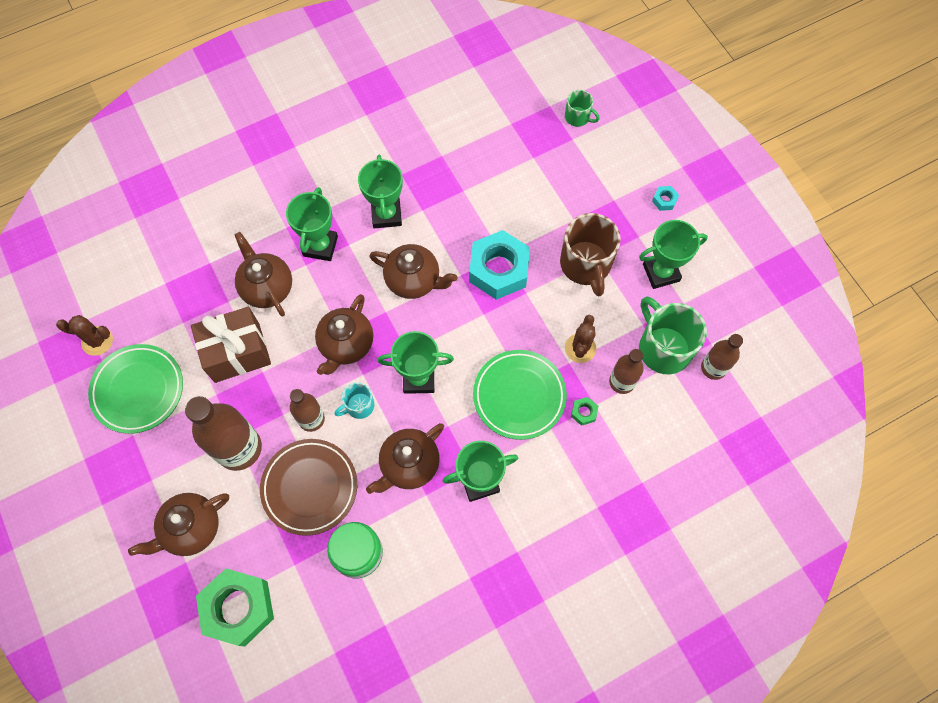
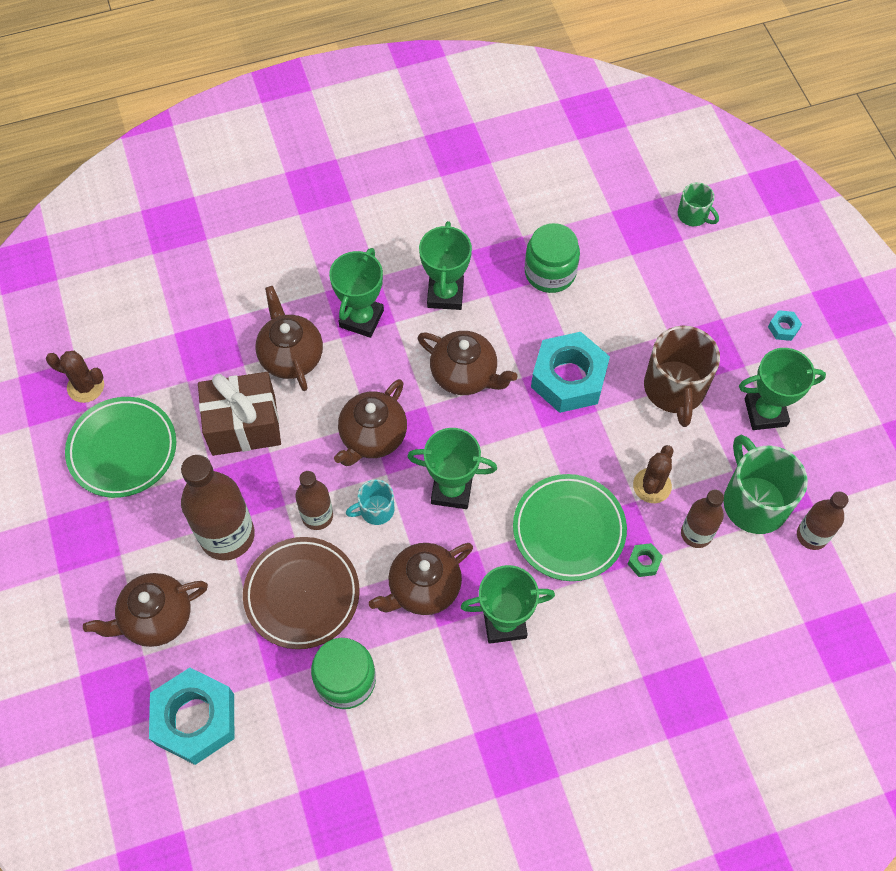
camera: 10 degrees right, 5 degrees down
green nut [196,568,274,647] -> turquoise nut [149,668,234,765]
none -> green jar [525,223,580,293]

